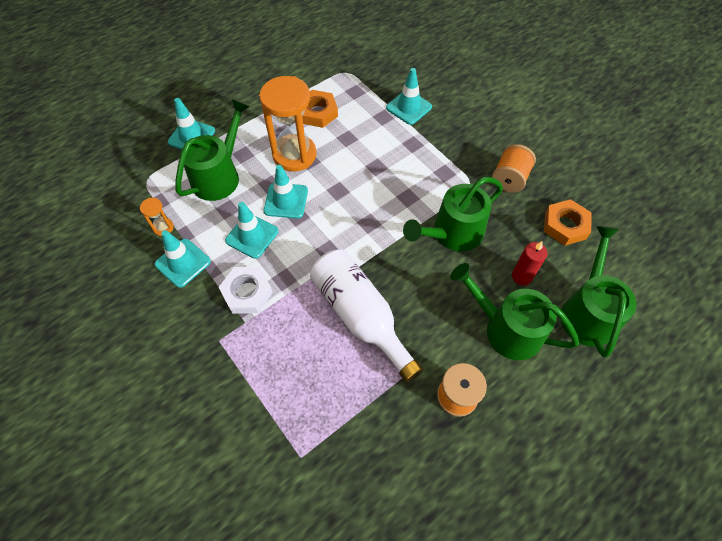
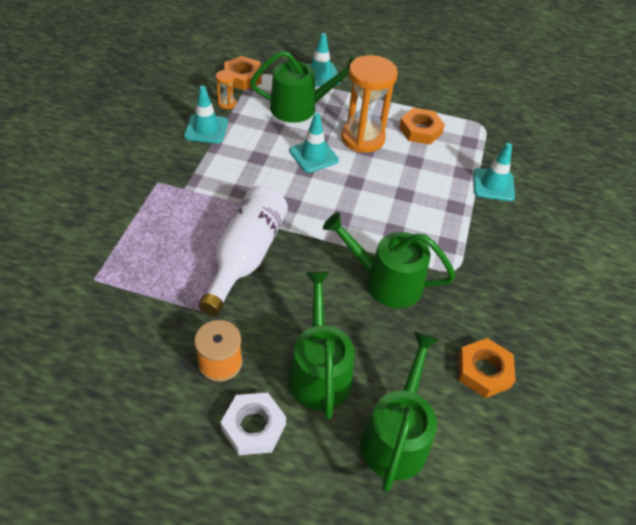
camera: 50 degrees right, 10 degrees down
white nut [219,267,273,314] -> white nut moved to [220,393,286,455]
turquoise traffic cone [225,202,279,259] -> none
orange spool [492,144,536,193] -> none
red candle [512,241,548,285] -> none
green watering can [561,226,636,357] -> green watering can turned 45 degrees counterclockwise [360,332,439,492]
none -> orange nut [224,56,262,90]

